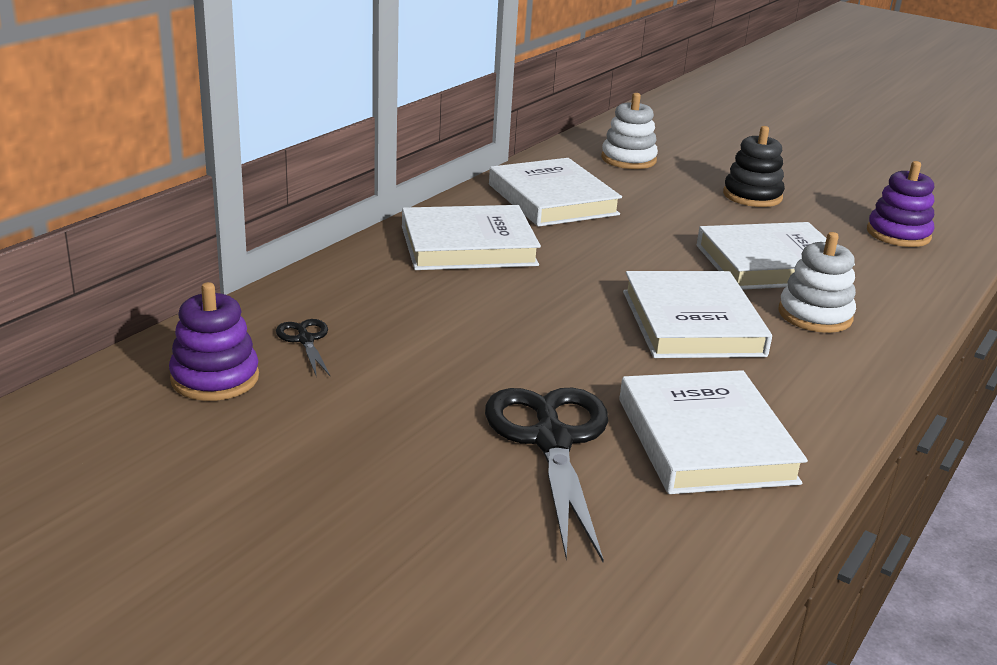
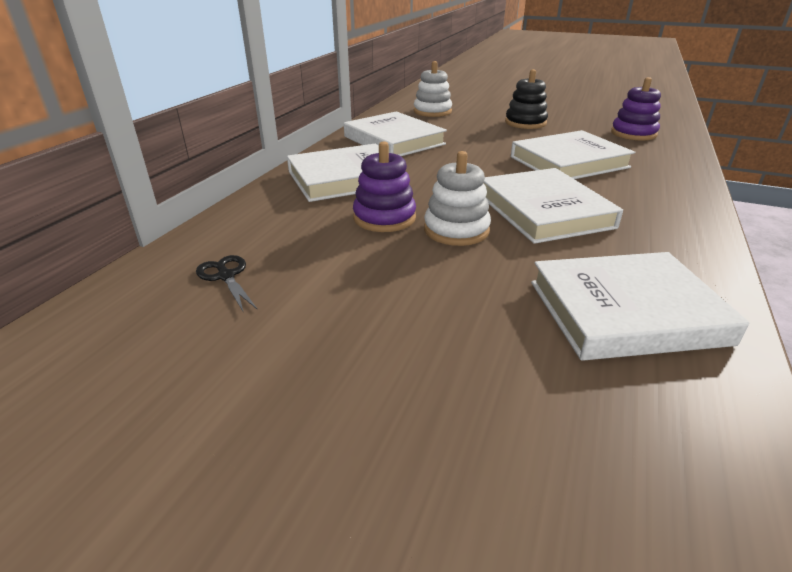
camera: 10 degrees left, 5 degrees up
purple stacking toy [169,282,259,401] -> purple stacking toy moved to [353,141,416,232]
black scissors [485,388,608,562] -> none
white book [619,370,808,494] -> white book turned 75 degrees counterclockwise [531,252,749,360]
white stacking toy [778,232,856,333] -> white stacking toy moved to [424,151,491,246]

